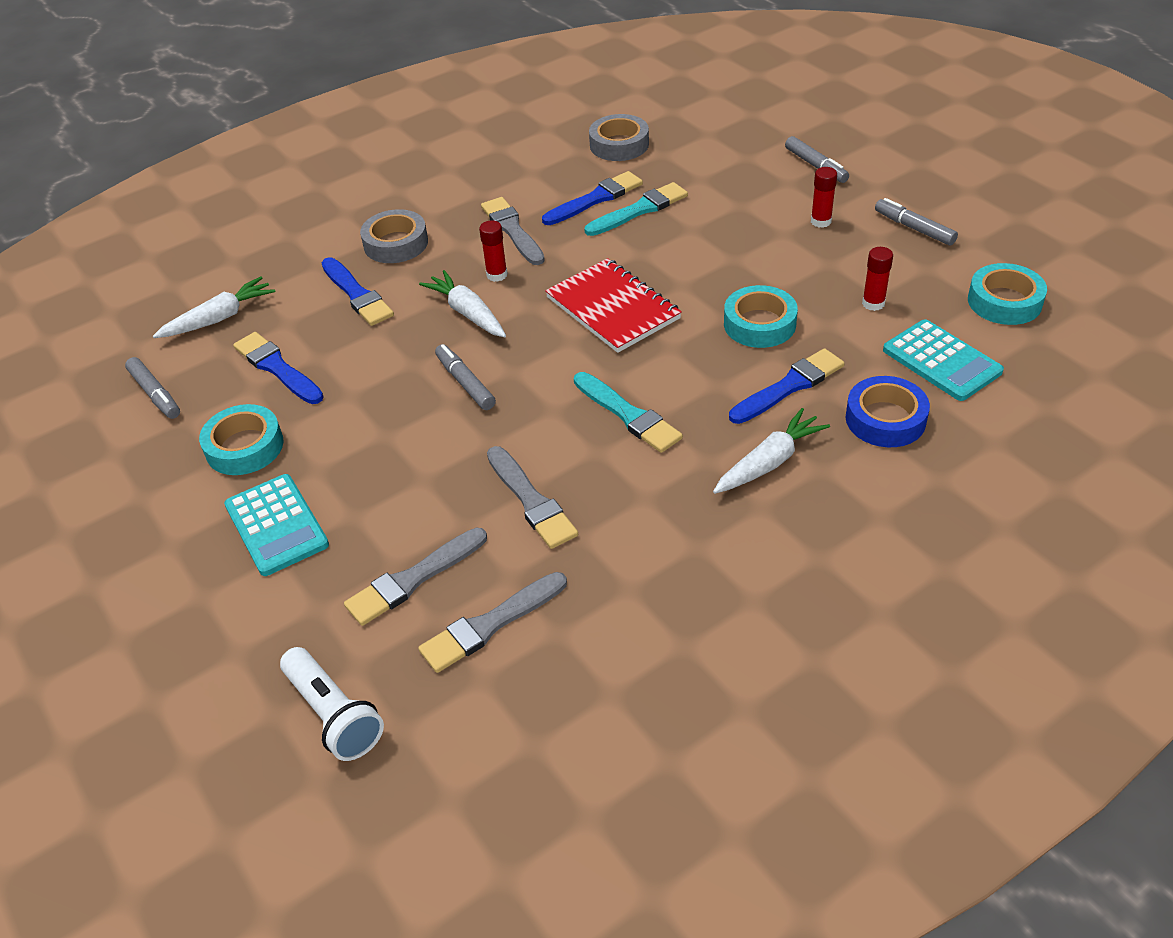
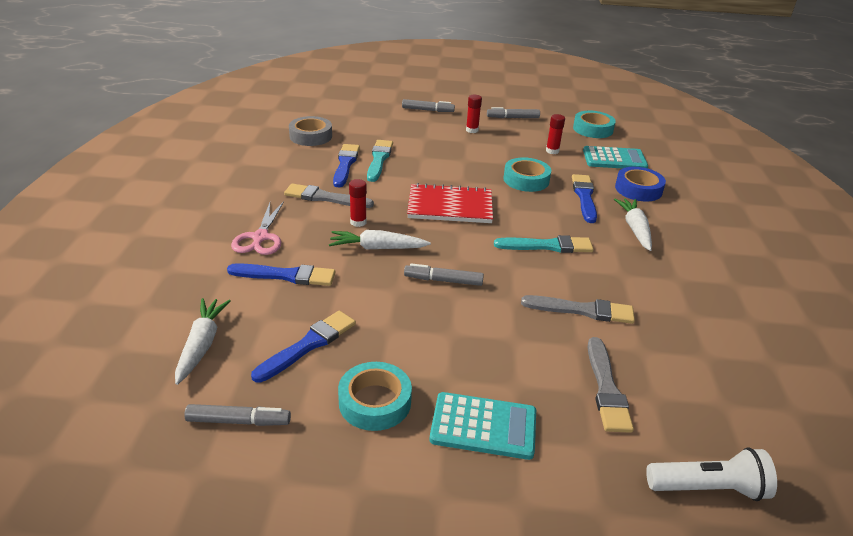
camera: 55 degrees left, 10 degrees down
blue brush [233,332,324,404] -> blue brush turned 135 degrees clockwise [251,311,356,383]
grey tape [360,209,428,263] -> pink scissors [231,201,284,255]
grey brush [418,572,567,673] -> none

